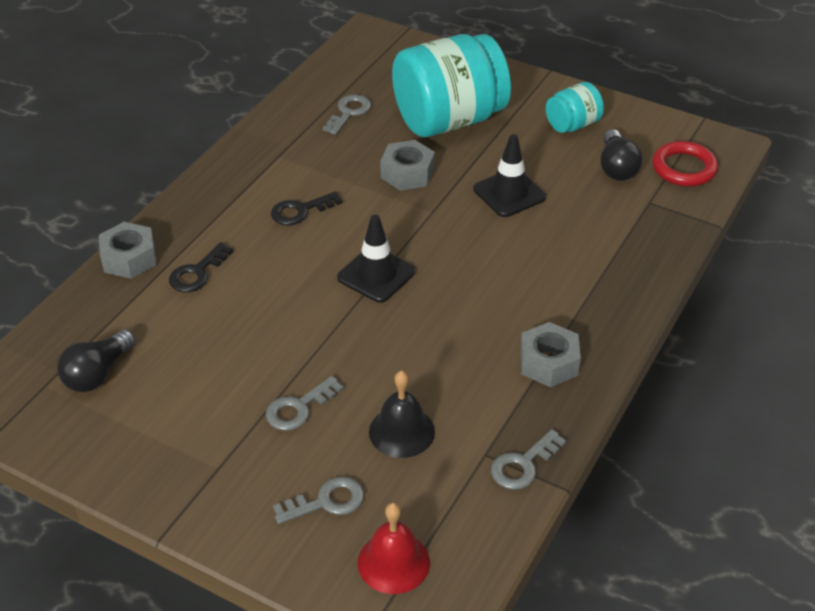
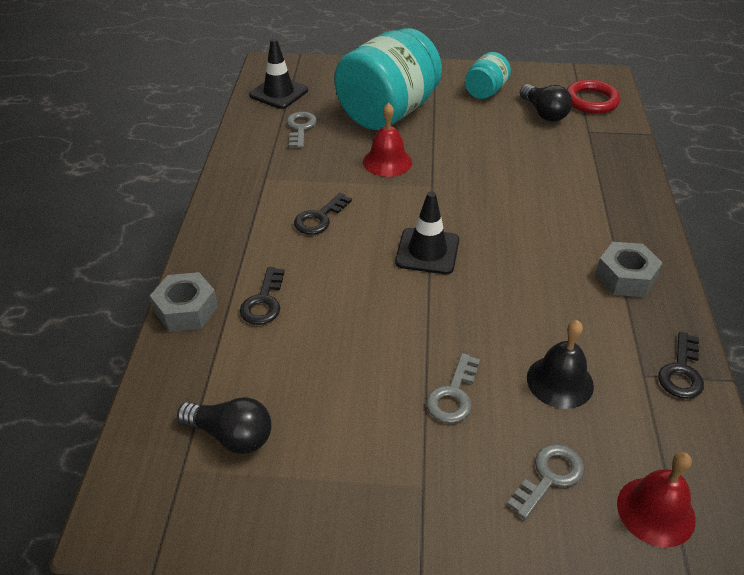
camera: 25 degrees left, 0 degrees up
black light bulb [57,329,135,392] -> black light bulb turned 75 degrees counterclockwise [177,397,272,454]
grey nut [380,140,435,191] -> red bell [363,103,412,177]
black traffic cone [473,134,546,217] -> black traffic cone moved to [249,38,308,109]
grey key [491,429,566,490] -> black key [658,332,704,399]

